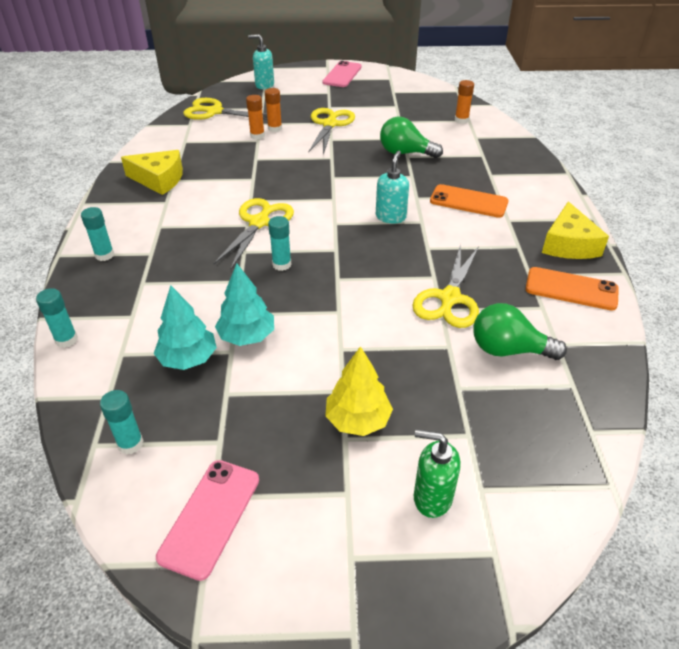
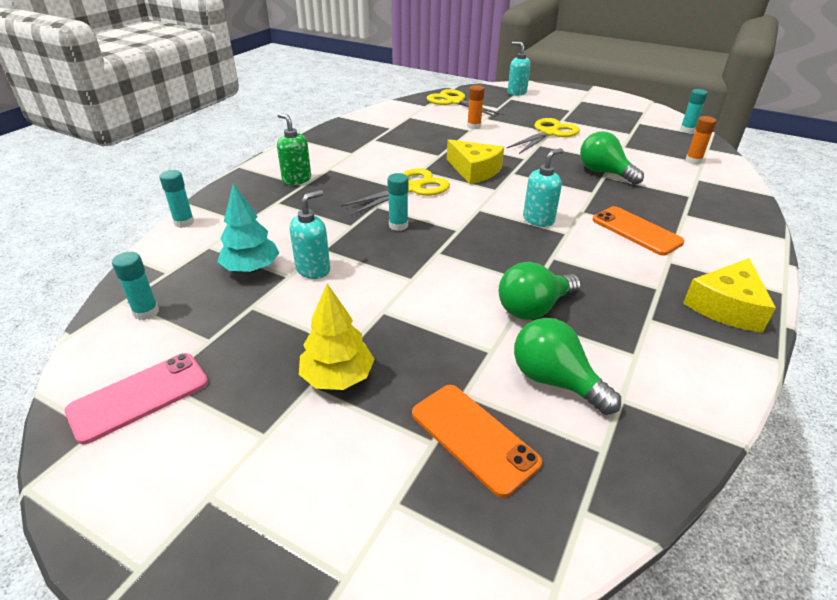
camera: 30 degrees right, 5 degrees down
turquoise glue stick [81,207,114,261] -> turquoise glue stick moved to [680,89,708,133]
yellow cheese [121,150,183,195] -> yellow cheese moved to [447,139,504,184]
turquoise tree [215,263,274,346] -> turquoise soap dispenser [290,190,330,279]
orange glue stick [265,88,282,132] -> none
pink phone [323,61,362,87] -> none
yellow scissors [412,244,479,328] -> green light bulb [499,262,581,320]
green soap dispenser [414,430,461,518] -> green soap dispenser moved to [277,113,311,185]
orange phone [526,267,619,311] -> orange phone moved to [412,385,542,498]

